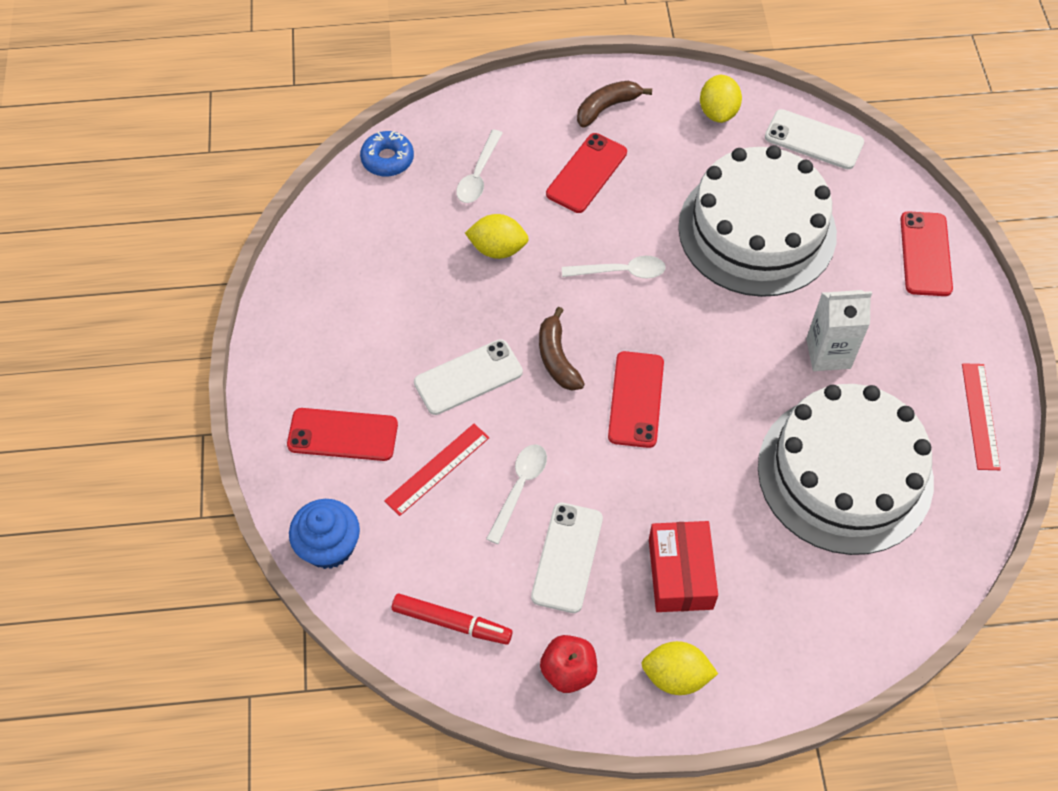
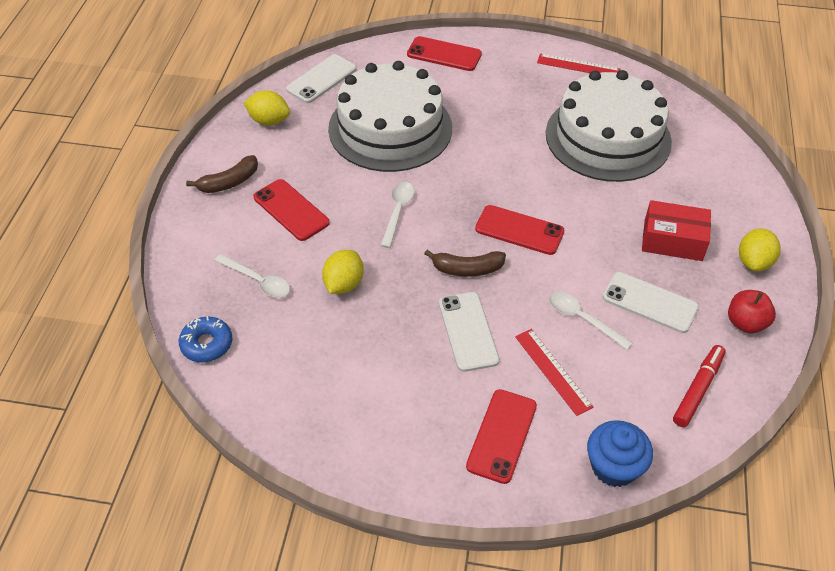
camera: 75 degrees left, 10 degrees down
brown banana [577,81,652,128] -> brown banana turned 105 degrees counterclockwise [186,155,258,193]
white carton [806,290,872,371] -> none

